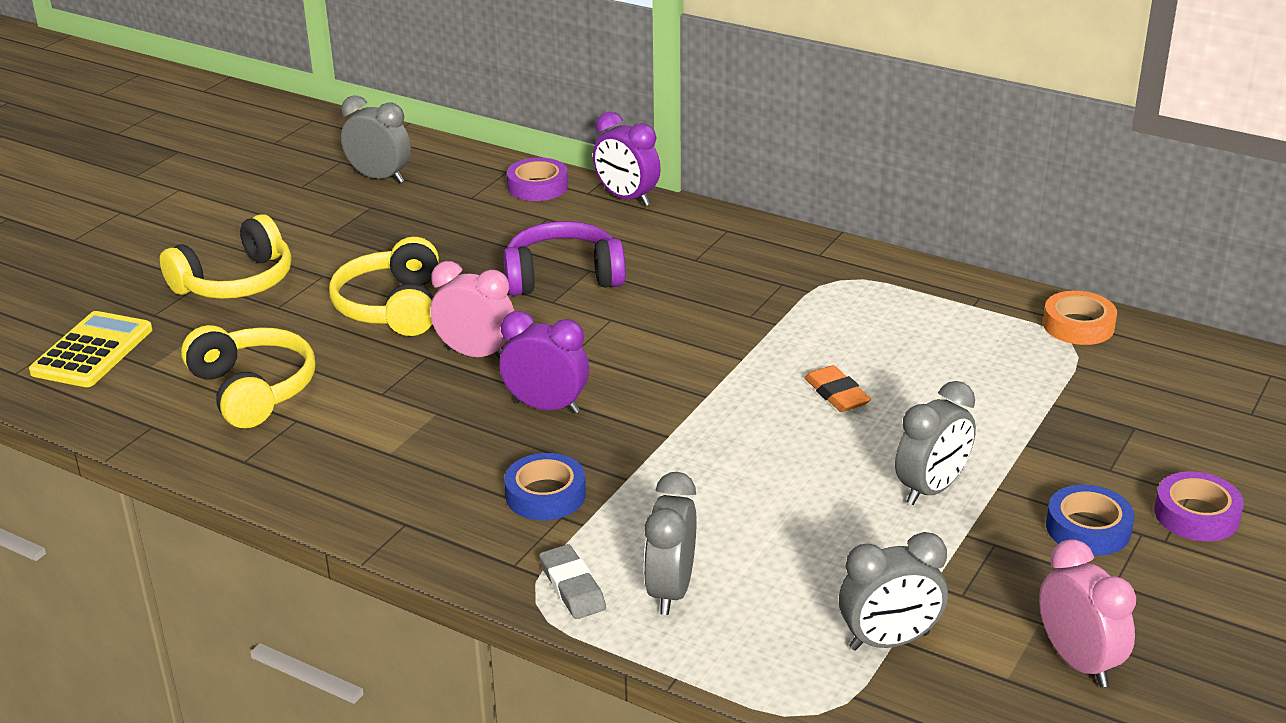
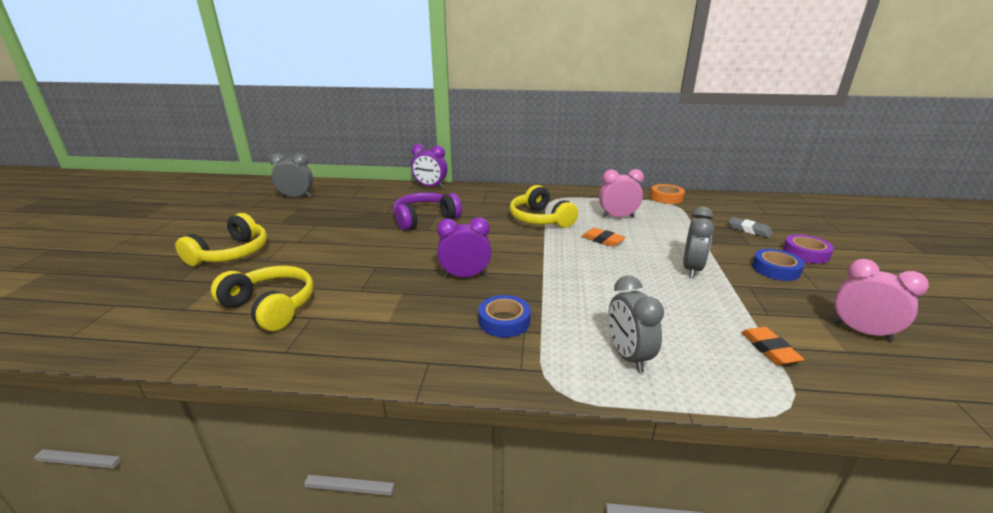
camera: 25 degrees left, 5 degrees down
yellow calculator [29,311,152,387] -> none
yellow headphones [329,237,439,336] -> yellow headphones moved to [510,185,578,228]
pink clock [430,261,514,359] -> pink clock moved to [599,169,644,218]
purple tape [507,158,568,201] -> none
grey eraser [539,544,606,619] -> grey eraser moved to [729,217,773,238]
grey clock [839,532,948,650] -> orange eraser [741,327,804,365]

